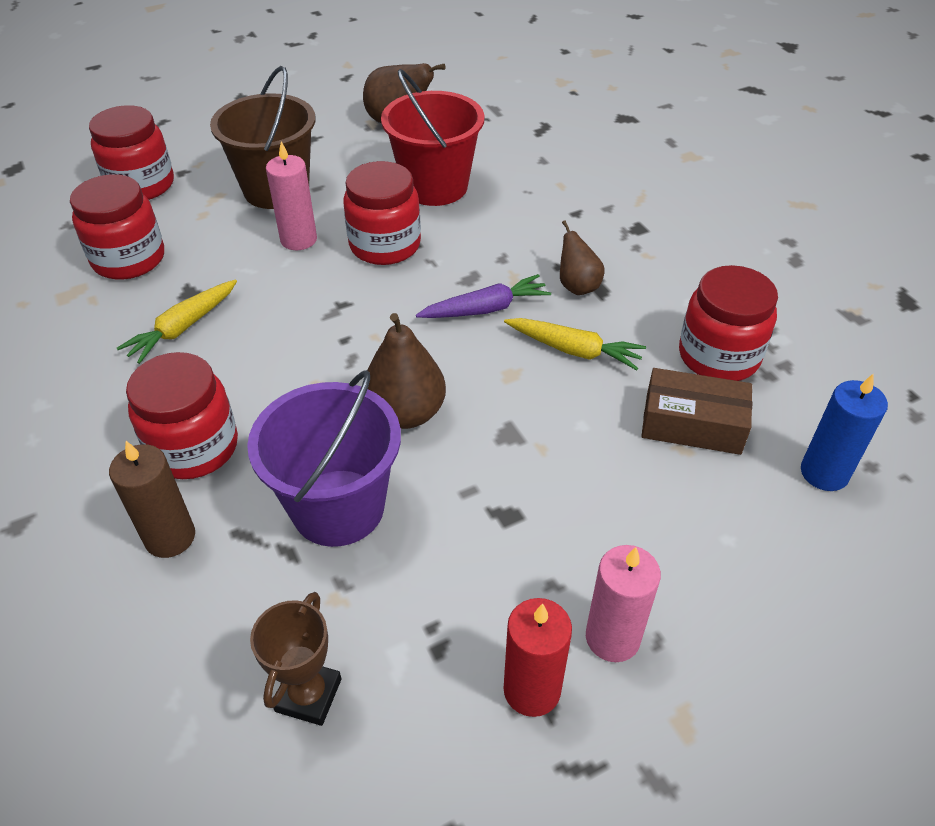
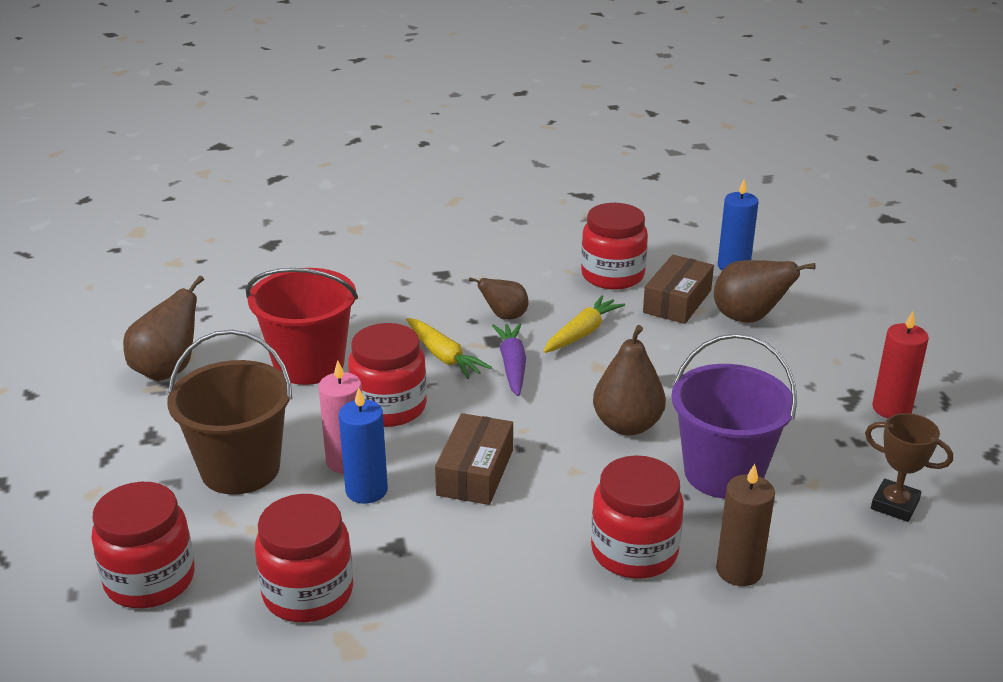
camera: 75 degrees left, 15 degrees down
yellow carrot [117,279,237,364] -> yellow carrot moved to [406,318,492,379]
pink candle [586,545,661,662] -> none
none -> blue candle [339,388,388,504]
none -> brown box [435,413,513,505]
none -> brown pear [714,260,816,323]

